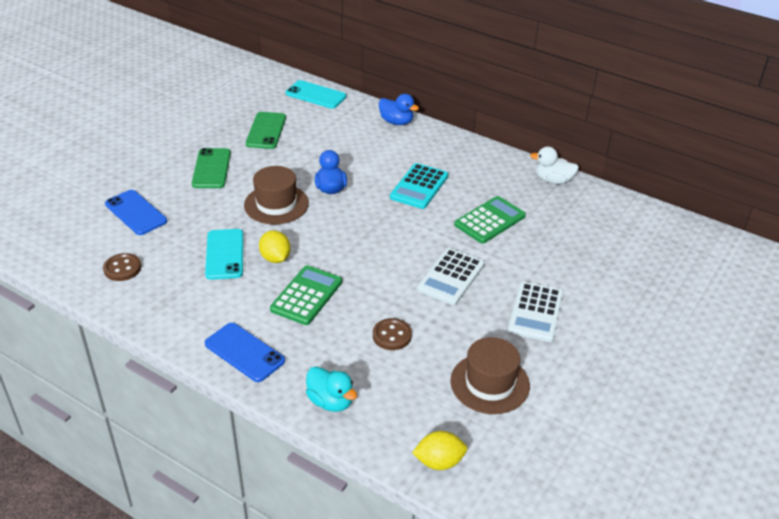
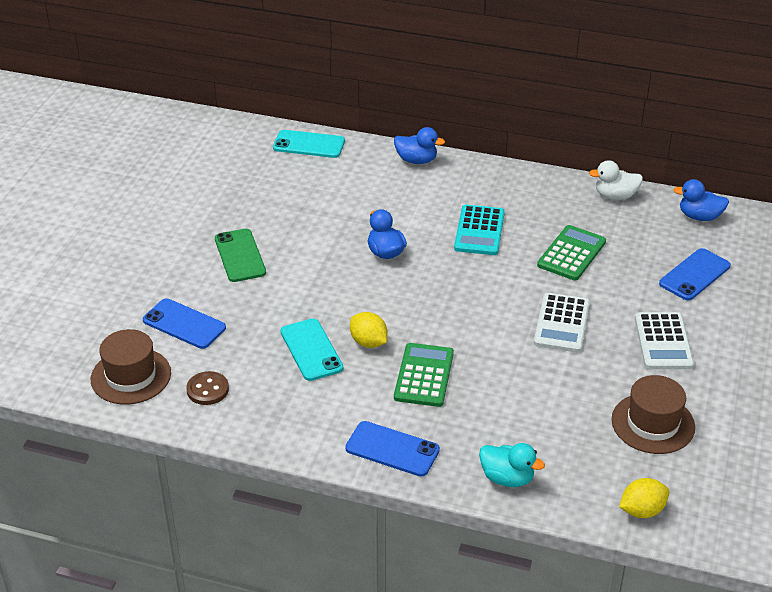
camera: 15 degrees left, 0 degrees up
brown hat [244,166,309,224] -> brown hat moved to [91,329,171,405]
green phone [246,112,286,149] -> none
brown button [373,318,412,350] -> none
none -> blue phone [659,248,731,301]
none -> blue duck [673,179,729,221]

